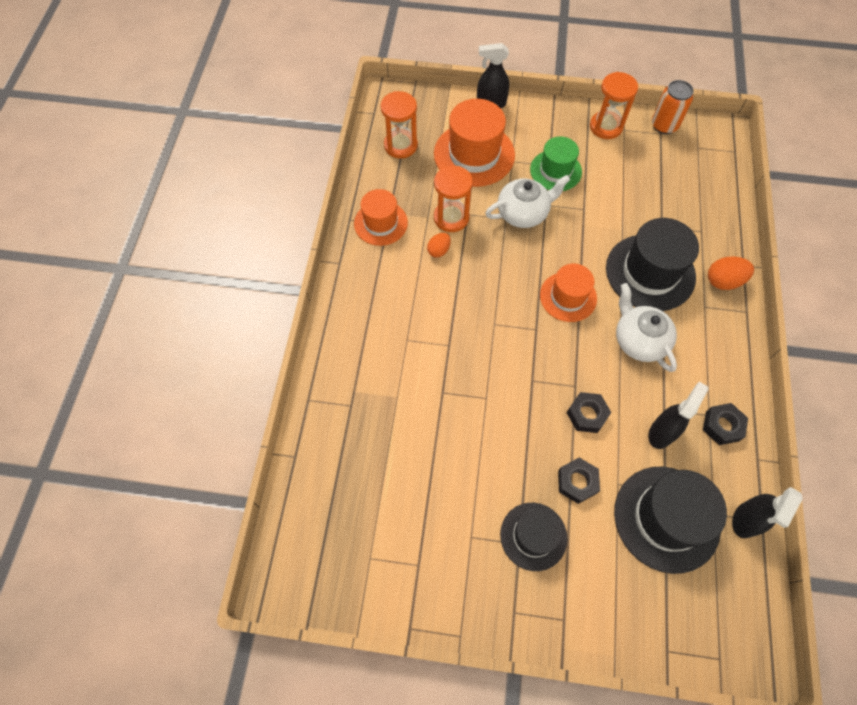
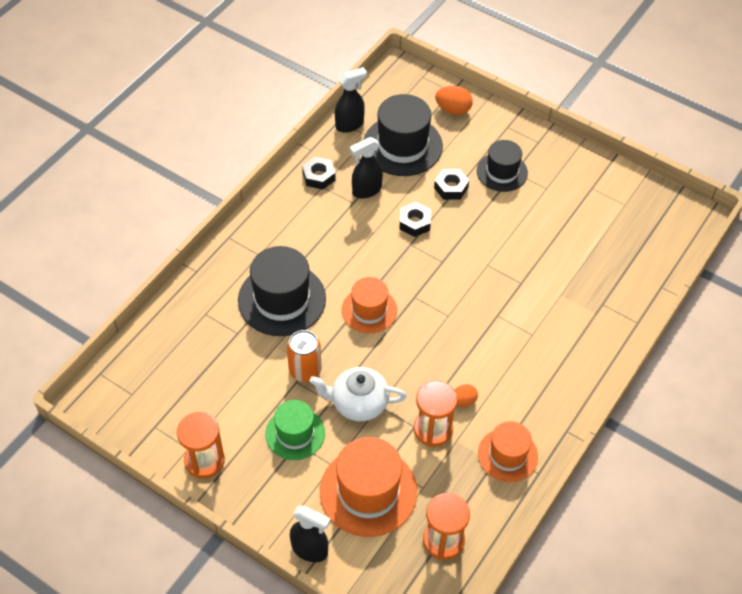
camera: 155 degrees left, 10 degrees down
white teapot [616,283,677,372] -> none
orange can [652,80,694,134] -> orange can moved to [287,330,321,382]
orange egg [708,257,754,290] -> orange egg moved to [435,86,473,115]

